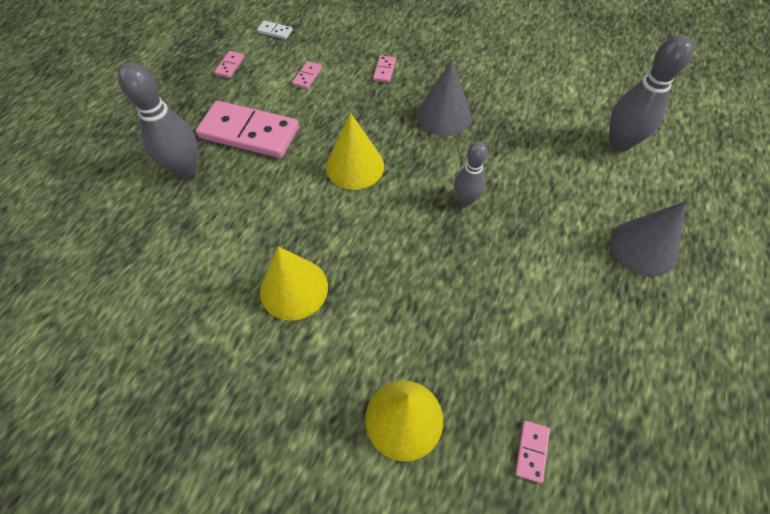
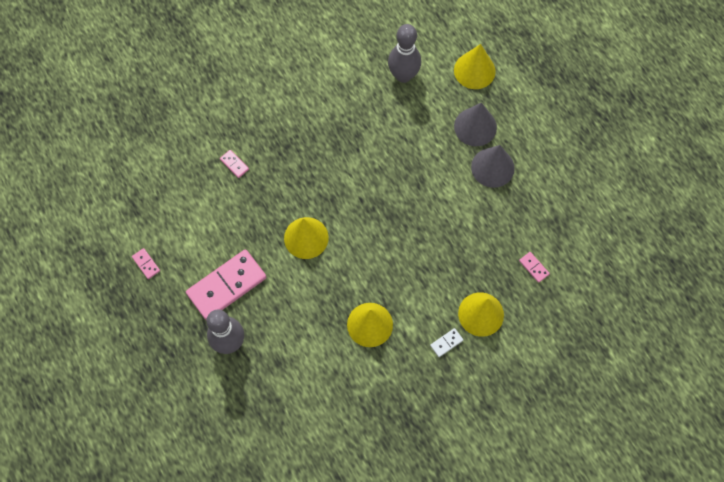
camera: 55 degrees left, 10 degrees up
white domino [257,21,292,40] -> white domino moved to [430,328,463,357]
pink domino [292,61,322,89] -> none
grey cone [417,60,471,136] -> grey cone moved to [471,145,515,188]
grey bowling pin [454,141,488,206] -> none
none -> yellow cone [454,44,496,89]

